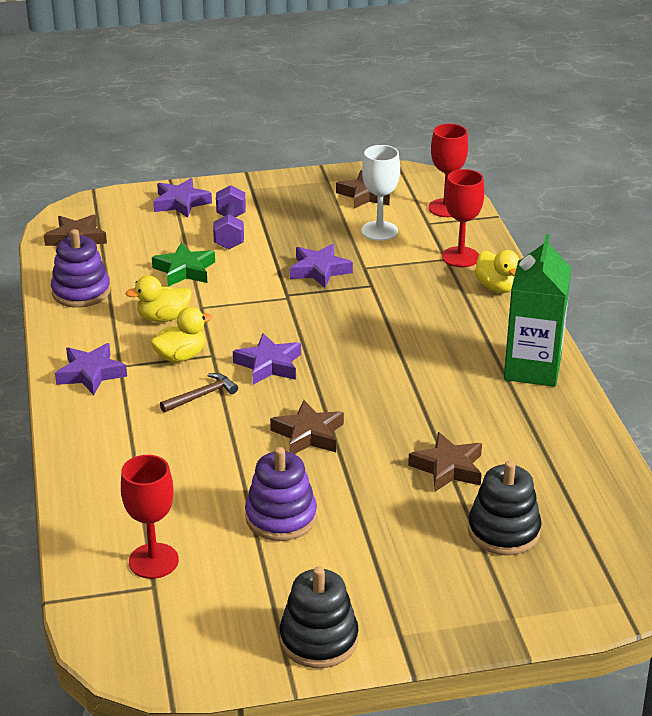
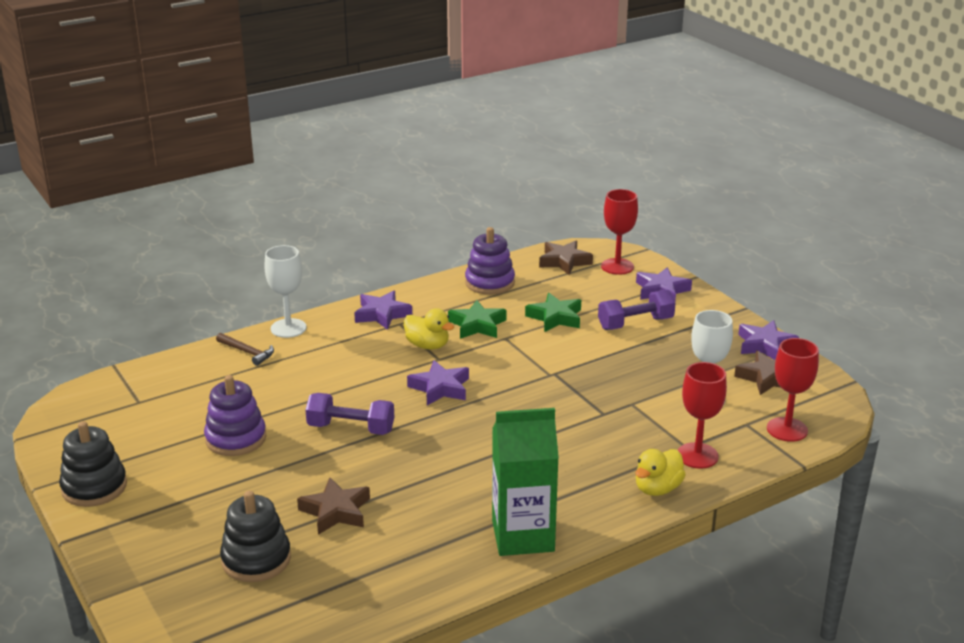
camera: 70 degrees right, 5 degrees down
red goblet [121,455,179,579] -> red goblet moved to [601,189,638,275]
yellow duck [125,276,192,322] -> green star [448,300,507,339]
brown hammer [160,373,238,412] -> brown hammer moved to [216,333,274,366]
brown star [270,400,344,454] -> purple dumbbell [305,393,394,435]
purple star [290,244,353,288] -> purple star moved to [738,320,799,360]
none -> white goblet [264,245,307,338]

